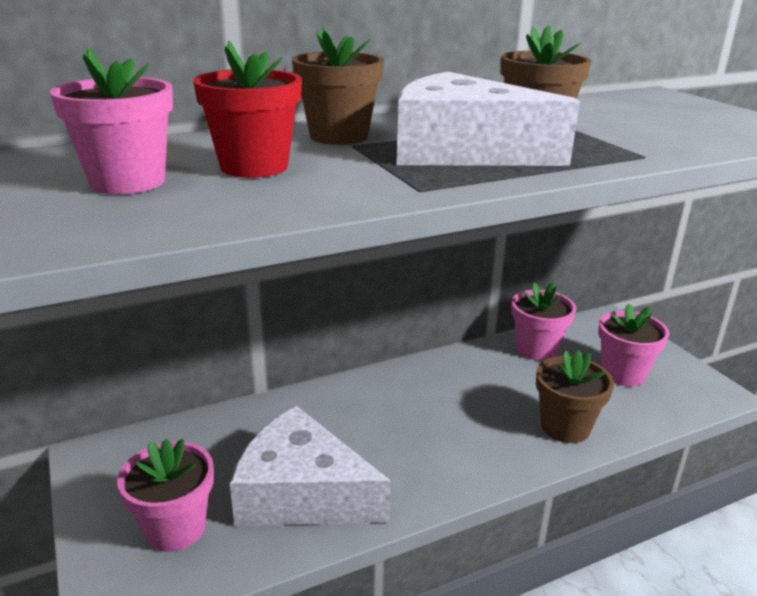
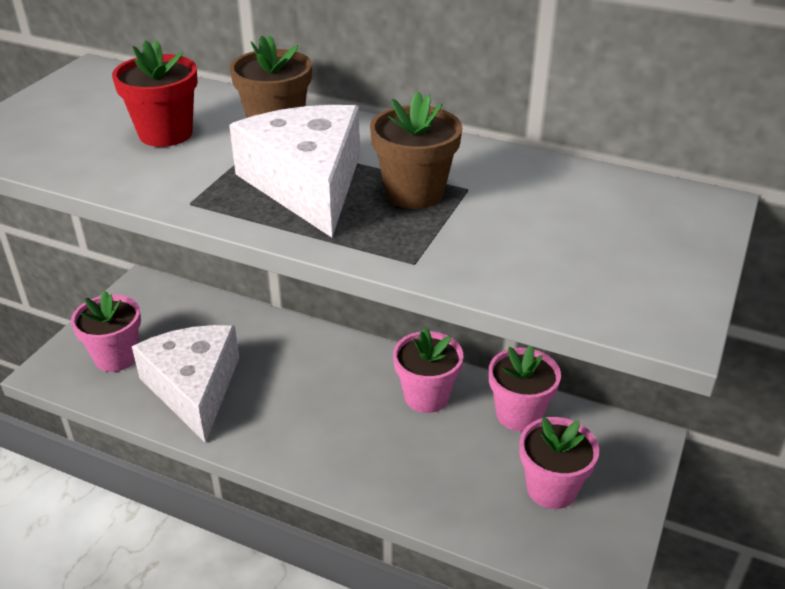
camera: 50 degrees right, 10 degrees up
pink flower pot [50,48,173,194] -> pink flower pot moved to [393,327,463,413]
brown flower pot [536,350,614,443] -> none

